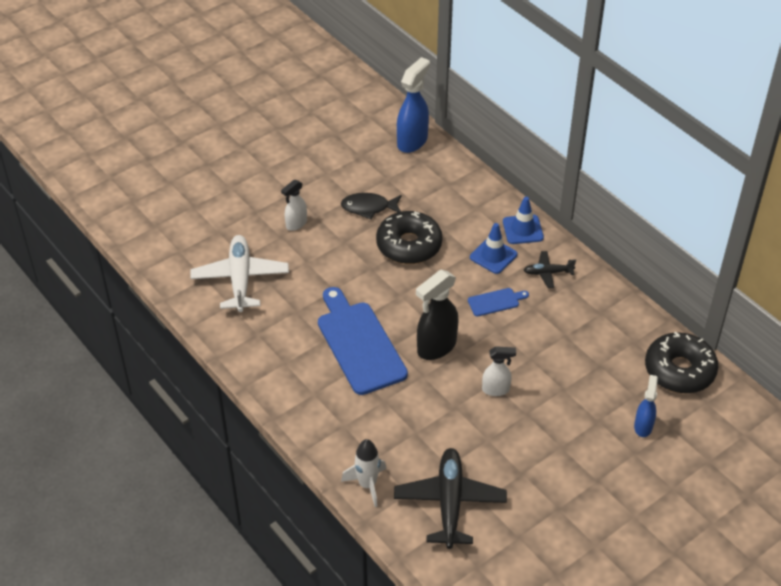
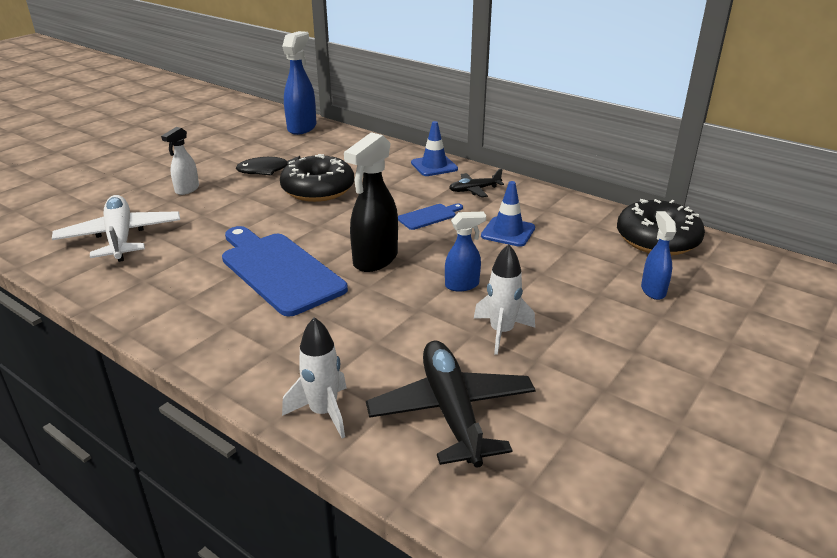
camera: 15 degrees left, 15 degrees down
blue traffic cone [470,223,517,274] -> blue traffic cone moved to [481,181,535,247]
white spray bottle [482,346,516,396] -> blue spray bottle [445,212,486,291]
none -> white rocket [474,244,535,355]

